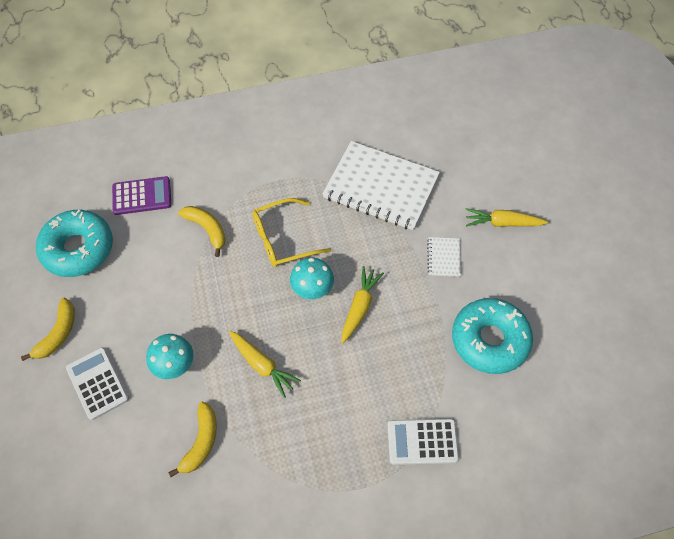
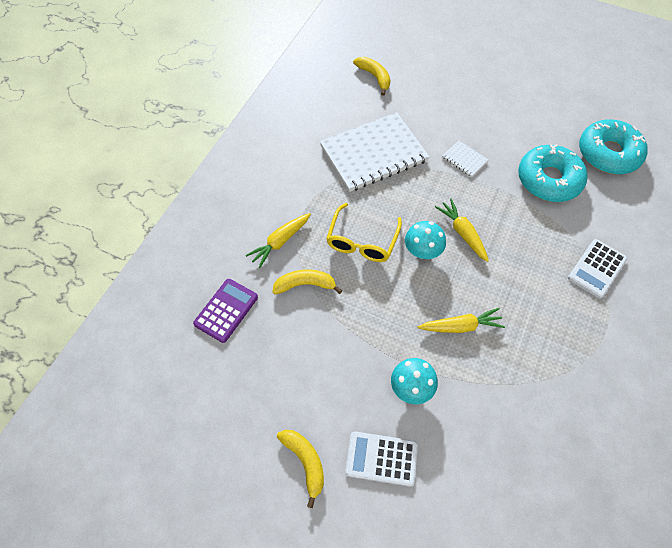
camera: 50 degrees left, 0 degrees up
turquoise donut [36,210,113,277] -> turquoise donut moved to [579,120,648,174]
yellow banana [168,401,217,477] -> yellow banana moved to [353,57,391,96]
yellow carrot [465,208,548,227] -> yellow carrot moved to [246,213,311,268]

